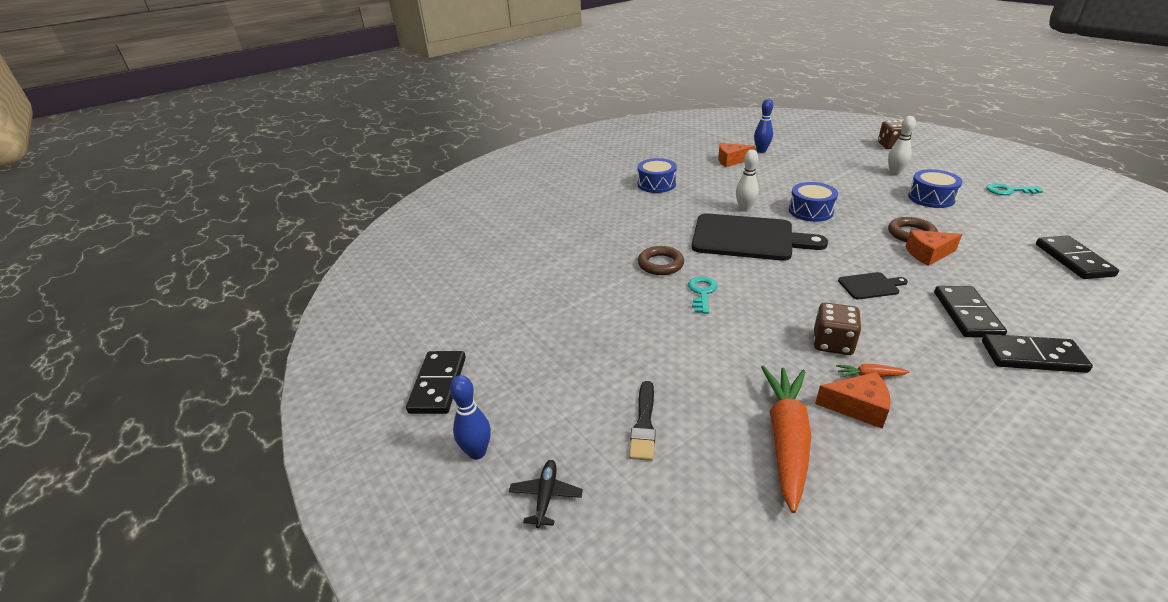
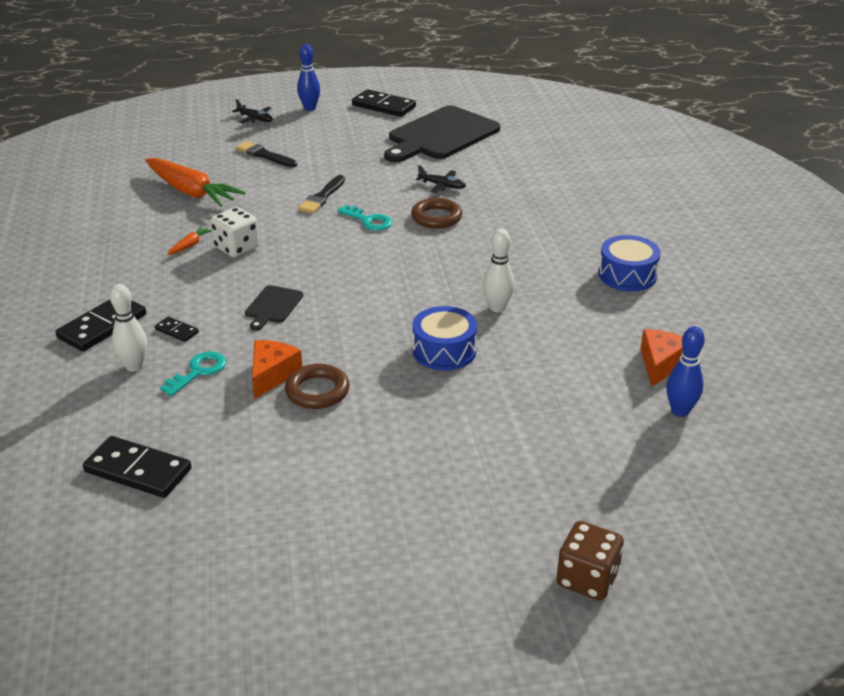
camera: 115 degrees right, 0 degrees up
black cutting board [692,213,828,261] -> black cutting board moved to [384,105,500,162]
brown dice [813,303,861,355] -> white dice [211,207,259,257]
orange cheese [815,372,891,428] -> none
white bowling pin [888,116,916,175] -> white bowling pin moved to [110,284,147,372]
blue drum [908,169,963,208] -> none
black domino [934,286,1007,338] -> black domino [155,317,199,342], size x0.50
turquoise key [986,183,1043,195] -> turquoise key moved to [160,351,226,396]
none -> black brush [298,175,345,214]
none -> black plane [416,165,466,193]

